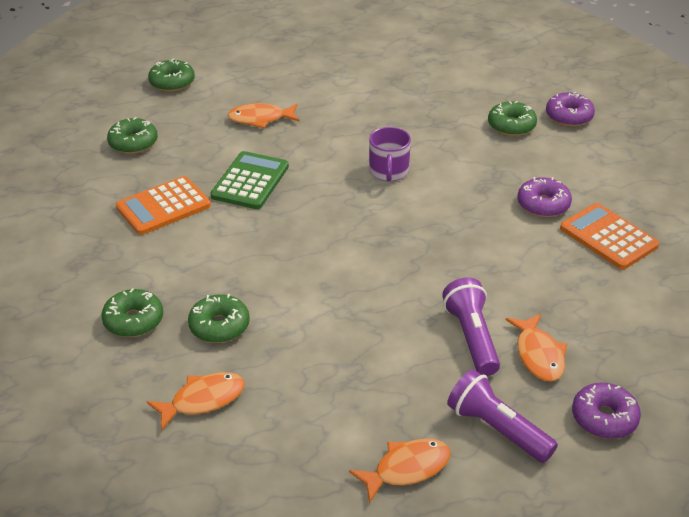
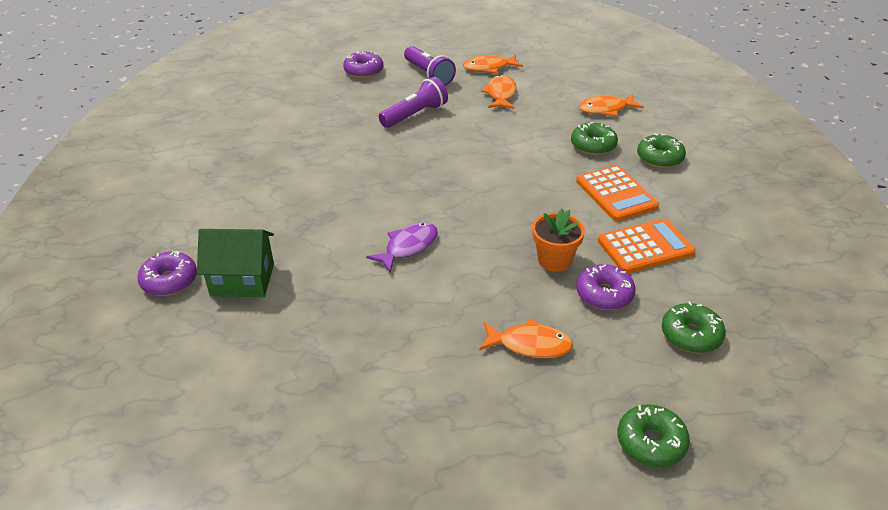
camera: 165 degrees left, 0 degrees up
green calculator [210,151,289,209] -> orange flower pot [532,209,585,272]
purple mug [369,127,411,181] -> purple fish [366,222,438,272]
purple flashlight [442,277,500,376] -> purple flashlight turned 135 degrees counterclockwise [379,77,448,128]
green donut [488,101,537,136] -> green house [197,229,274,297]
orange fish [506,314,567,381] -> orange fish moved to [481,75,517,109]
purple donut [518,177,572,217] -> purple donut moved to [576,264,636,310]
orange calculator [560,203,659,270] -> orange calculator moved to [576,165,659,221]

